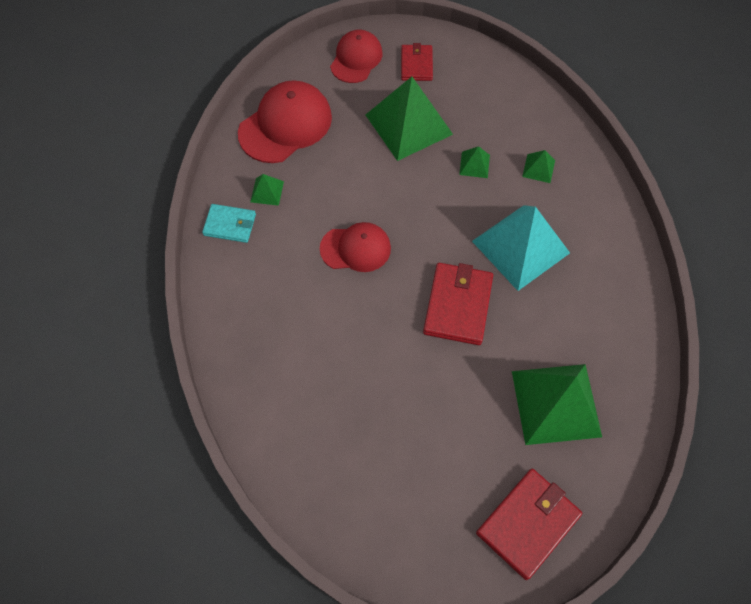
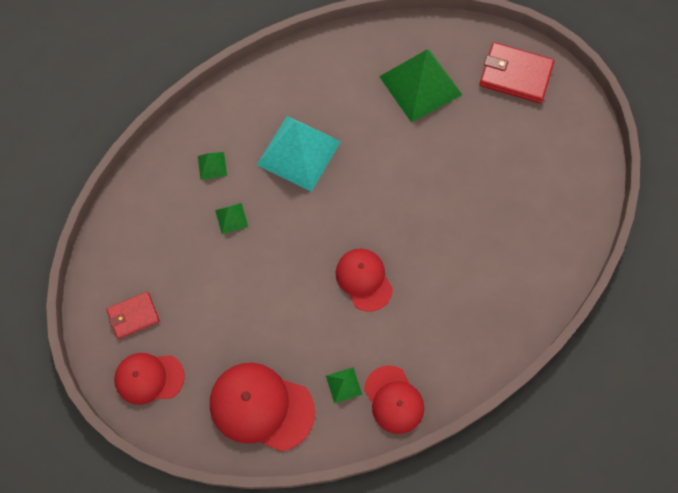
camera: 115 degrees left, 5 degrees up
turquoise wallet [202,204,256,243] -> red cap [364,365,424,434]
green pyramid [366,77,453,161] -> none
red wallet [423,263,493,345] -> none

